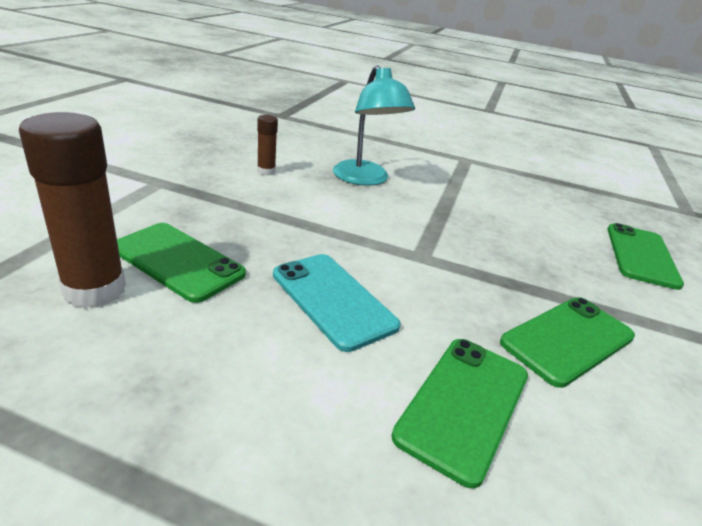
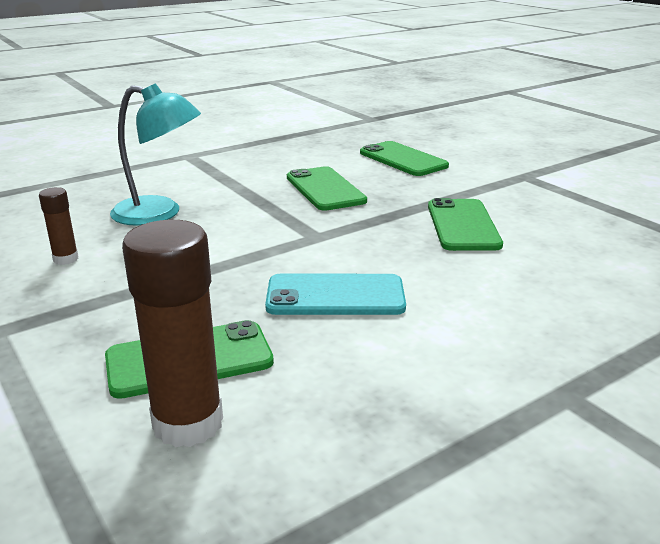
camera: 50 degrees left, 5 degrees down
green phone [391,339,528,488] -> green phone moved to [287,166,367,211]

